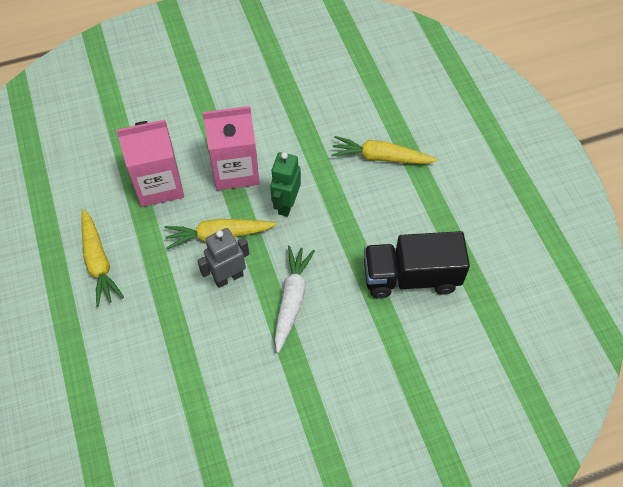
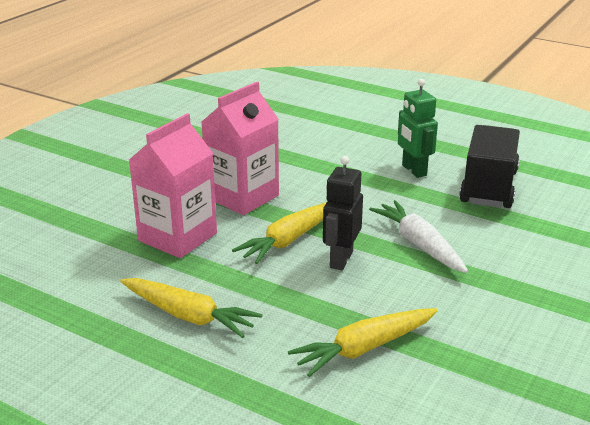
camera: 40 degrees left, 30 degrees down
grey robot [197,228,249,288] -> black robot [323,156,363,270]
green robot [270,152,301,217] -> green robot moved to [398,79,438,178]
yellow carrot [331,136,437,164] -> yellow carrot moved to [288,308,438,377]
black truck [364,231,470,298] -> black truck turned 150 degrees clockwise [459,125,520,208]

